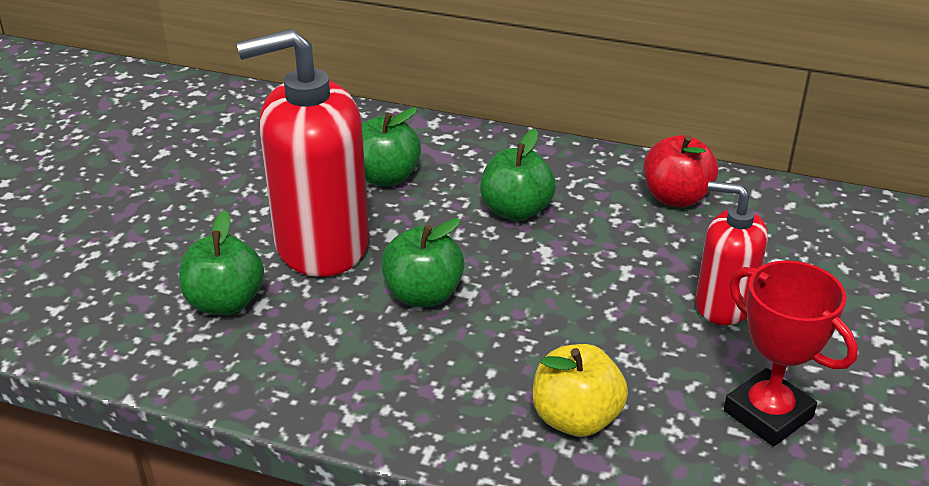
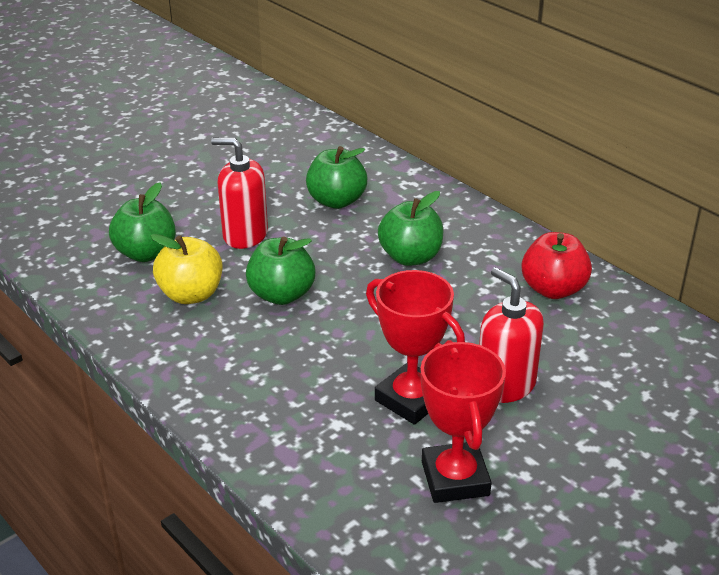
camera: 30 degrees right, 0 degrees up
red soap dispenser [236,29,369,277] -> red soap dispenser [211,137,268,249], size x0.57
yellow apple [533,344,628,437] -> yellow apple moved to [150,234,222,304]
none -> red trophy [366,270,465,425]

